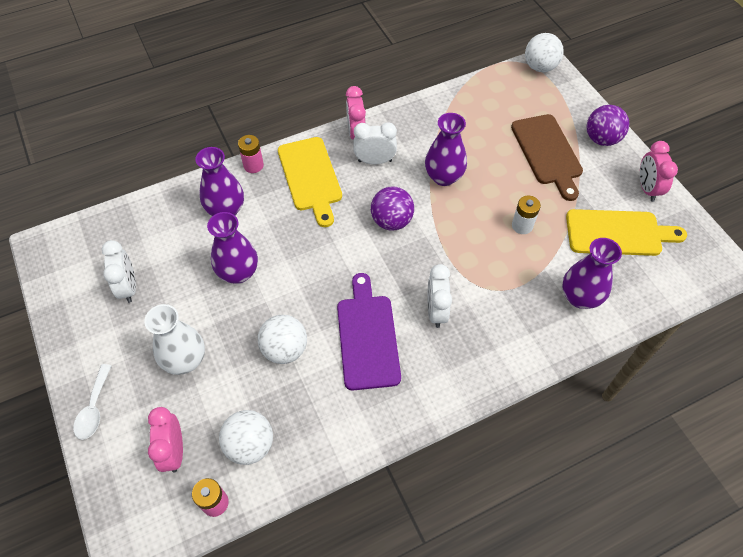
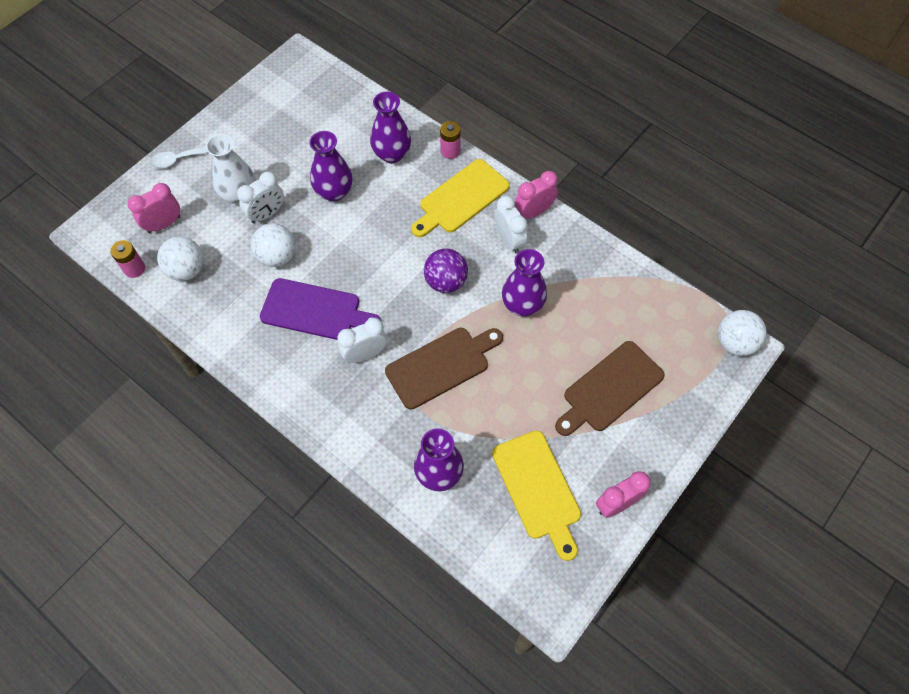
camera: 65 degrees right, 5 degrees up
white clock [102,240,136,303] -> white clock moved to [237,171,284,223]
purple cutting board [337,273,401,391] -> purple cutting board turned 45 degrees clockwise [260,278,381,340]
white battery [512,196,541,234] -> none
purple ball [587,105,629,146] -> none
none -> brown cutting board [385,328,503,409]

